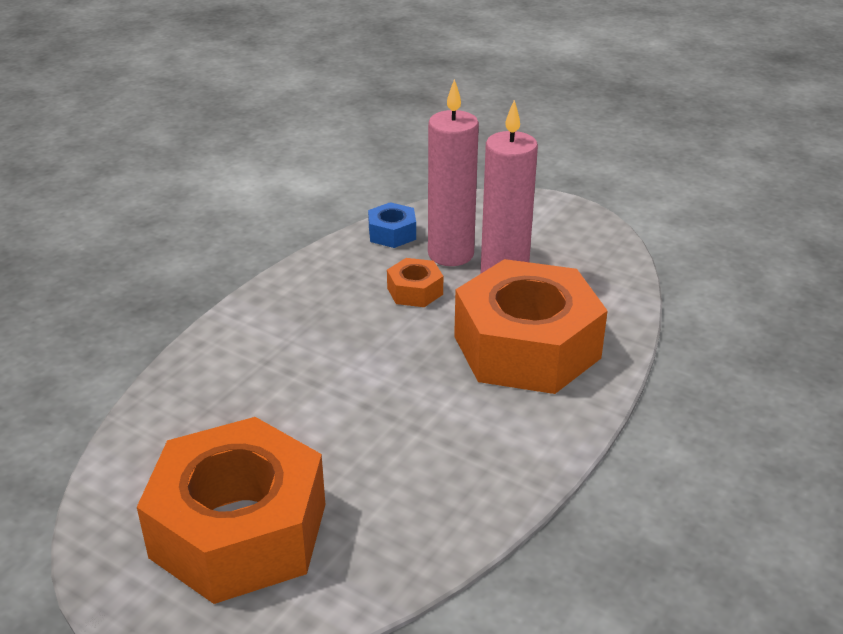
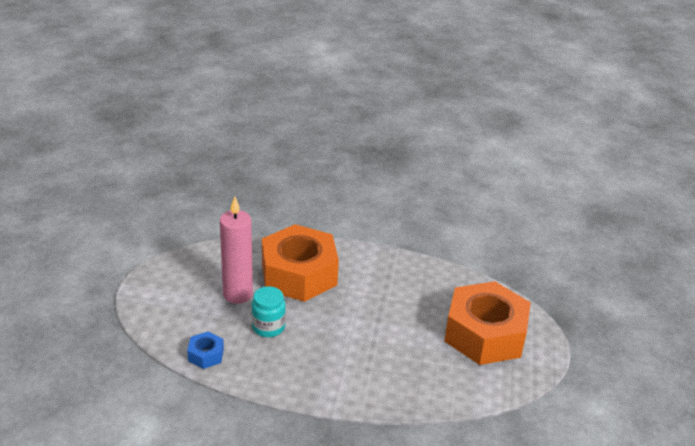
camera: 115 degrees left, 0 degrees up
orange nut [387,258,443,307] -> turquoise jar [251,286,286,337]
pink candle [428,79,479,266] -> none

